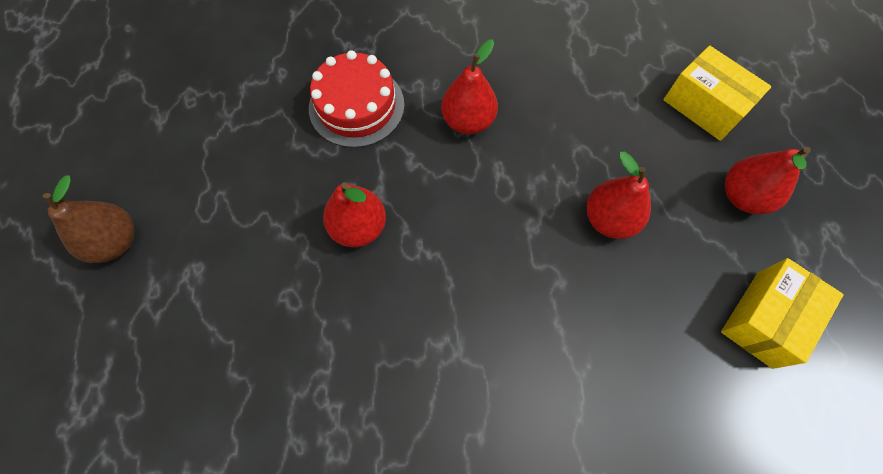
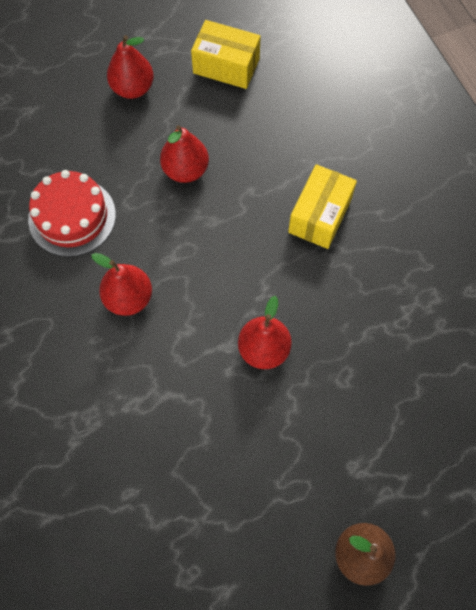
camera: 110 degrees left, 0 degrees up
red cake [309,50,404,148] -> red cake moved to [28,170,116,257]
yellow box [663,45,771,141] -> yellow box moved to [288,164,357,249]

